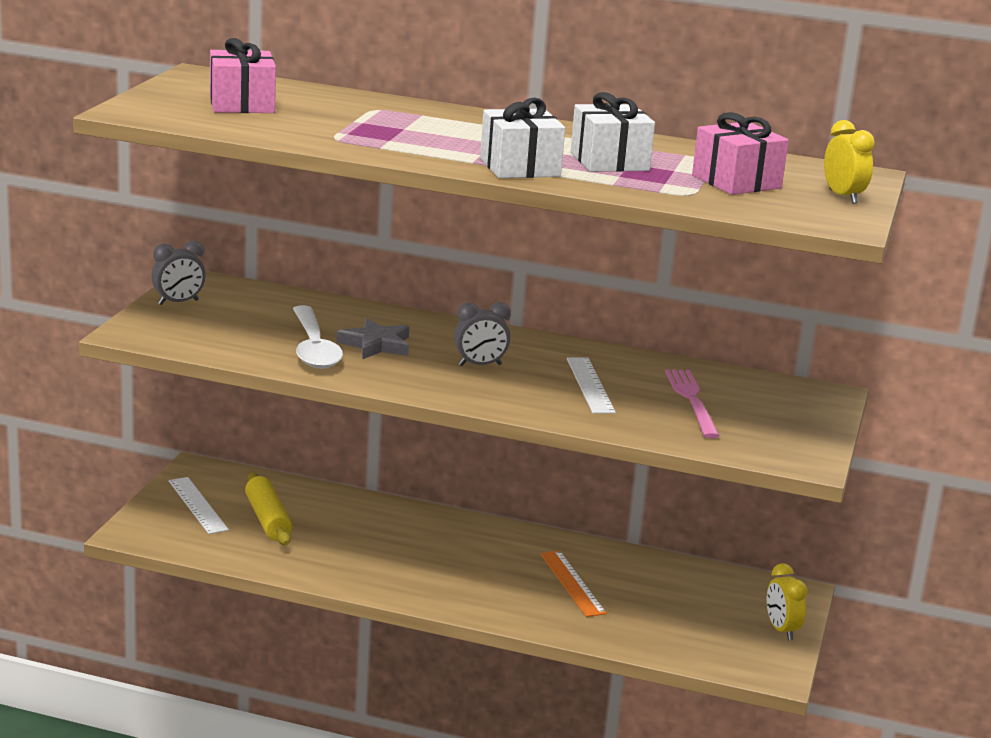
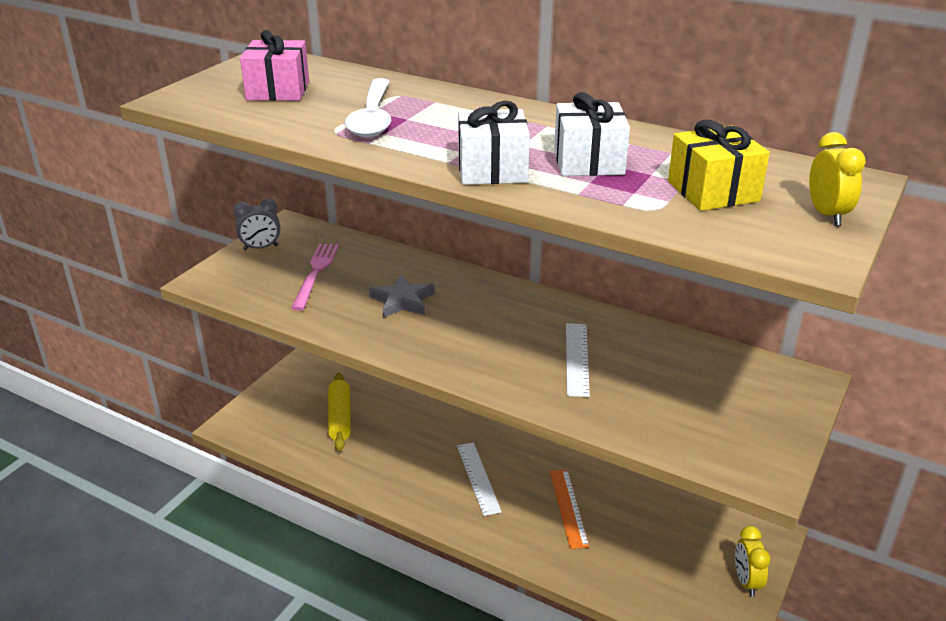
camera: 15 degrees right, 10 degrees up
white ruler [169,477,229,534] -> white ruler moved to [457,442,502,516]
white spoon [293,305,343,369] -> white spoon moved to [345,78,391,137]
grey clock [454,302,511,366] -> none
pink fork [665,369,720,438] -> pink fork moved to [291,243,339,311]
pink gift [692,112,789,195] -> yellow gift [668,120,770,211]

